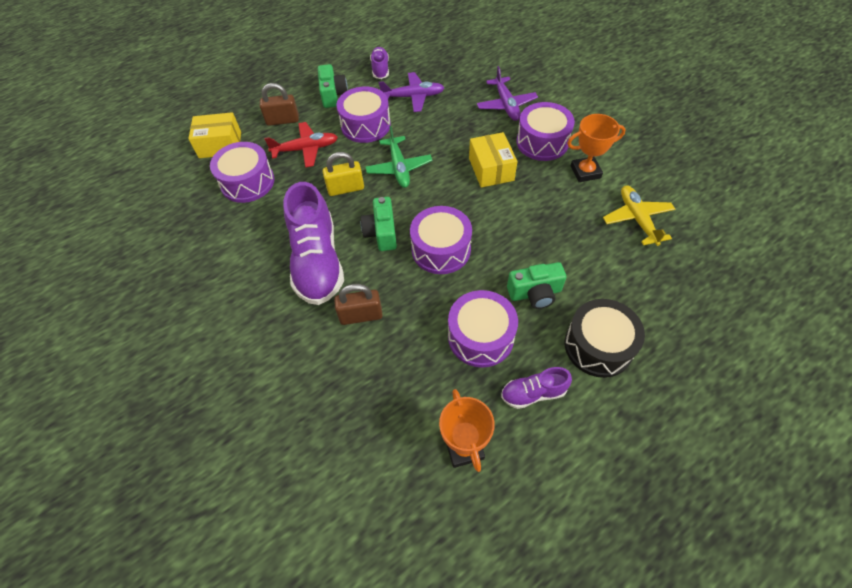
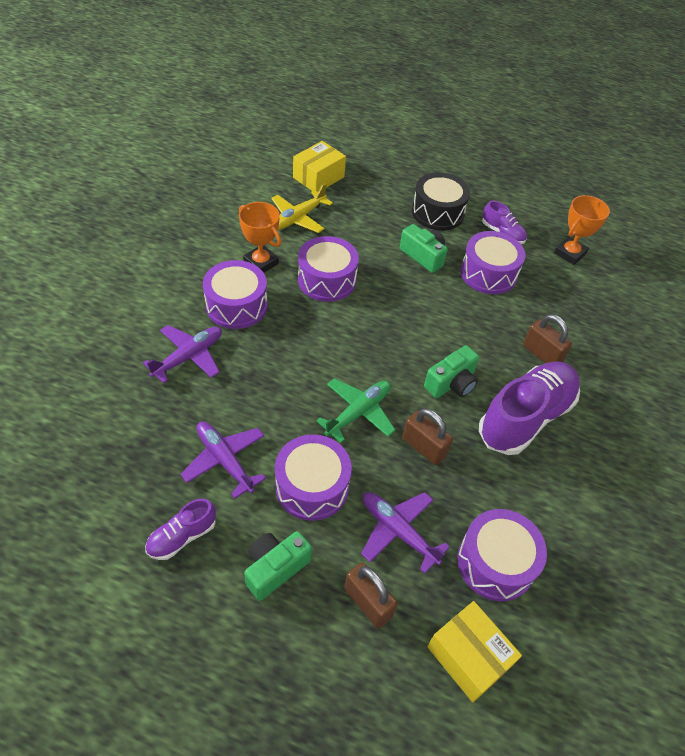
camera: 130 degrees left, 5 degrees down
red plane [264,122,338,168] -> purple plane [361,492,450,574]
yellow padlock [322,152,364,196] -> brown padlock [402,408,453,465]
purple drum [410,206,472,274] -> purple drum moved to [298,236,359,302]
yellow box [469,132,518,188] -> yellow box moved to [293,141,346,192]

